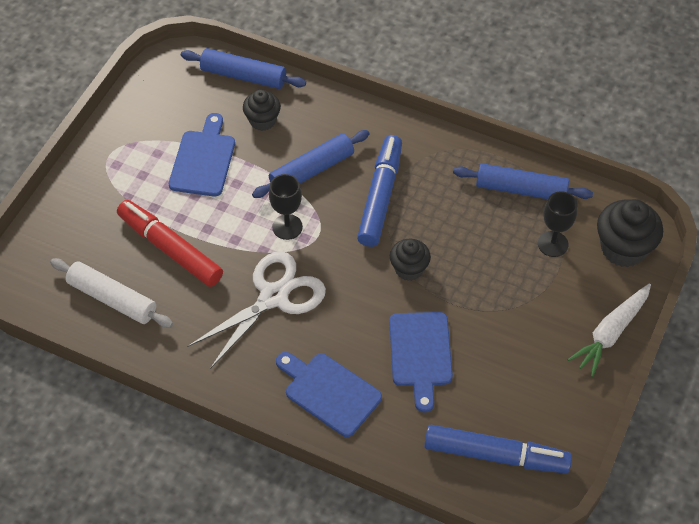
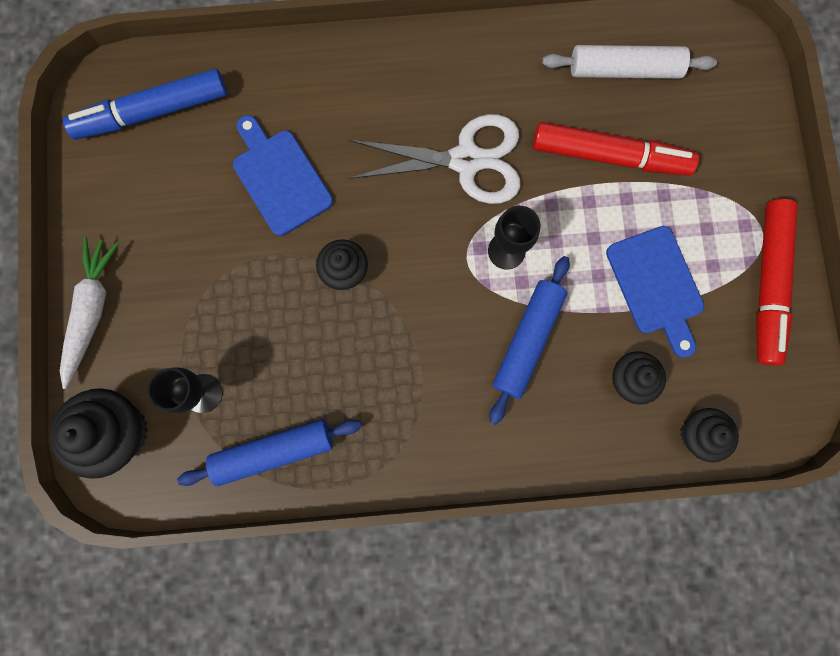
camera: 150 degrees right, 25 degrees up
blue rolling pin [181,48,306,89] -> black cupcake [680,408,739,463]
white scissors [187,251,326,369] -> white scissors turned 105 degrees counterclockwise [349,114,520,204]
blue cutting board [276,352,382,437] -> none
blue marker [357,135,402,247] -> none
none -> red marker [756,199,798,366]

